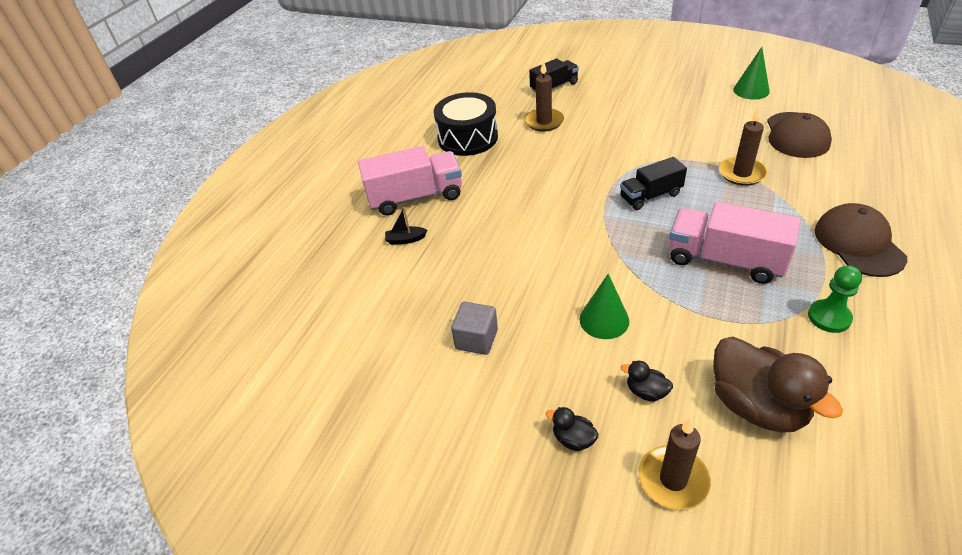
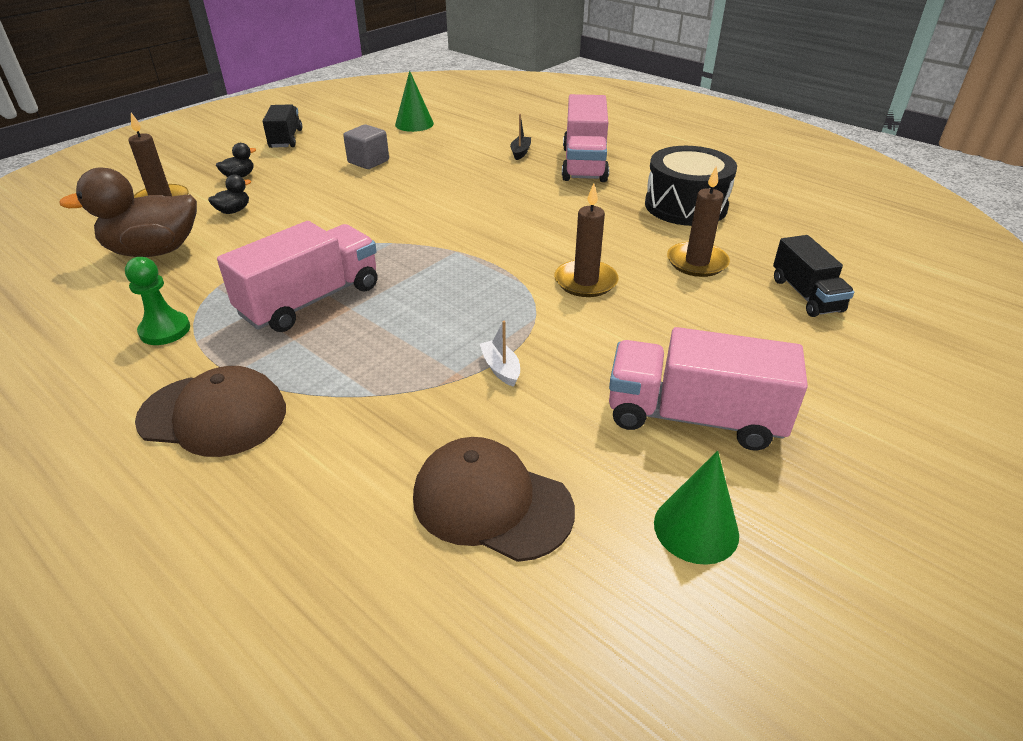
camera: 105 degrees right, 5 degrees down
green cone [579,274,629,339] -> green cone moved to [395,70,434,132]
black truck [620,157,687,210] -> black truck moved to [262,104,302,148]
brown candle [719,107,767,186] -> brown candle moved to [554,183,619,297]
none -> white boat [480,321,520,387]
none -> pink truck [609,327,808,451]

